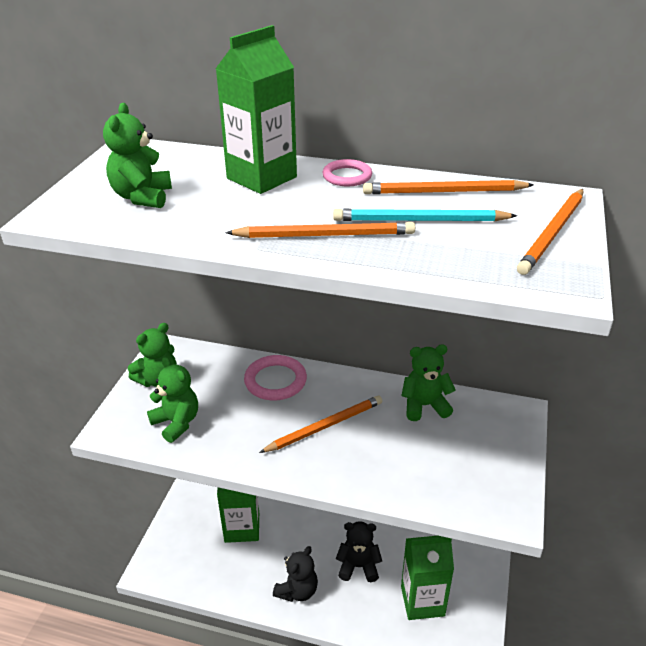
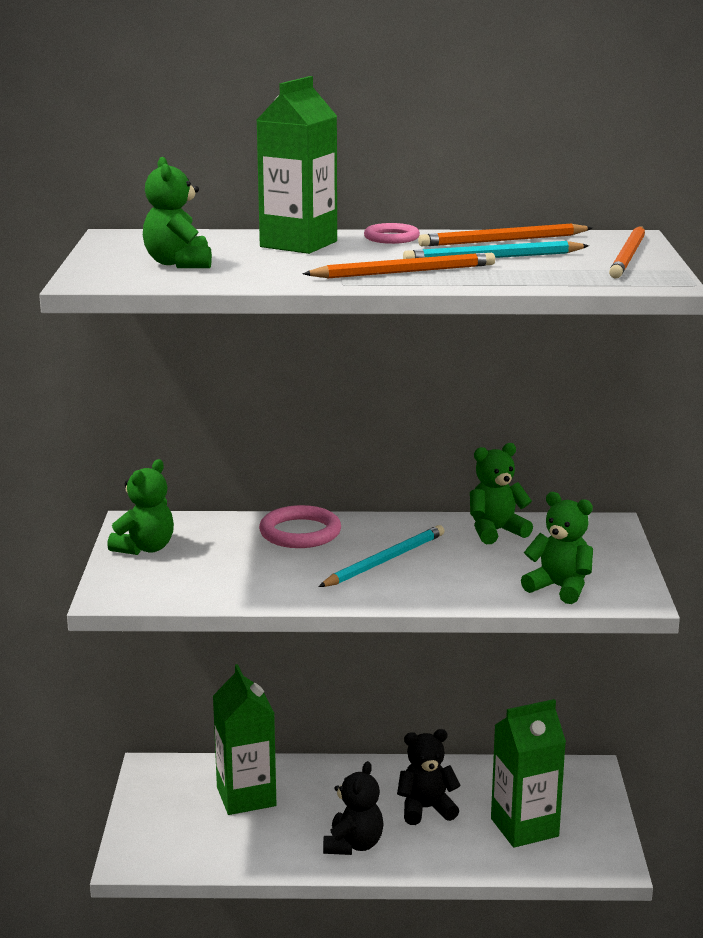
camera: 15 degrees left, 15 degrees down
green teddy bear [147,357,198,443] -> green teddy bear moved to [521,492,593,604]
orange pencil [259,395,382,453] -> turquoise pencil [318,525,444,587]

